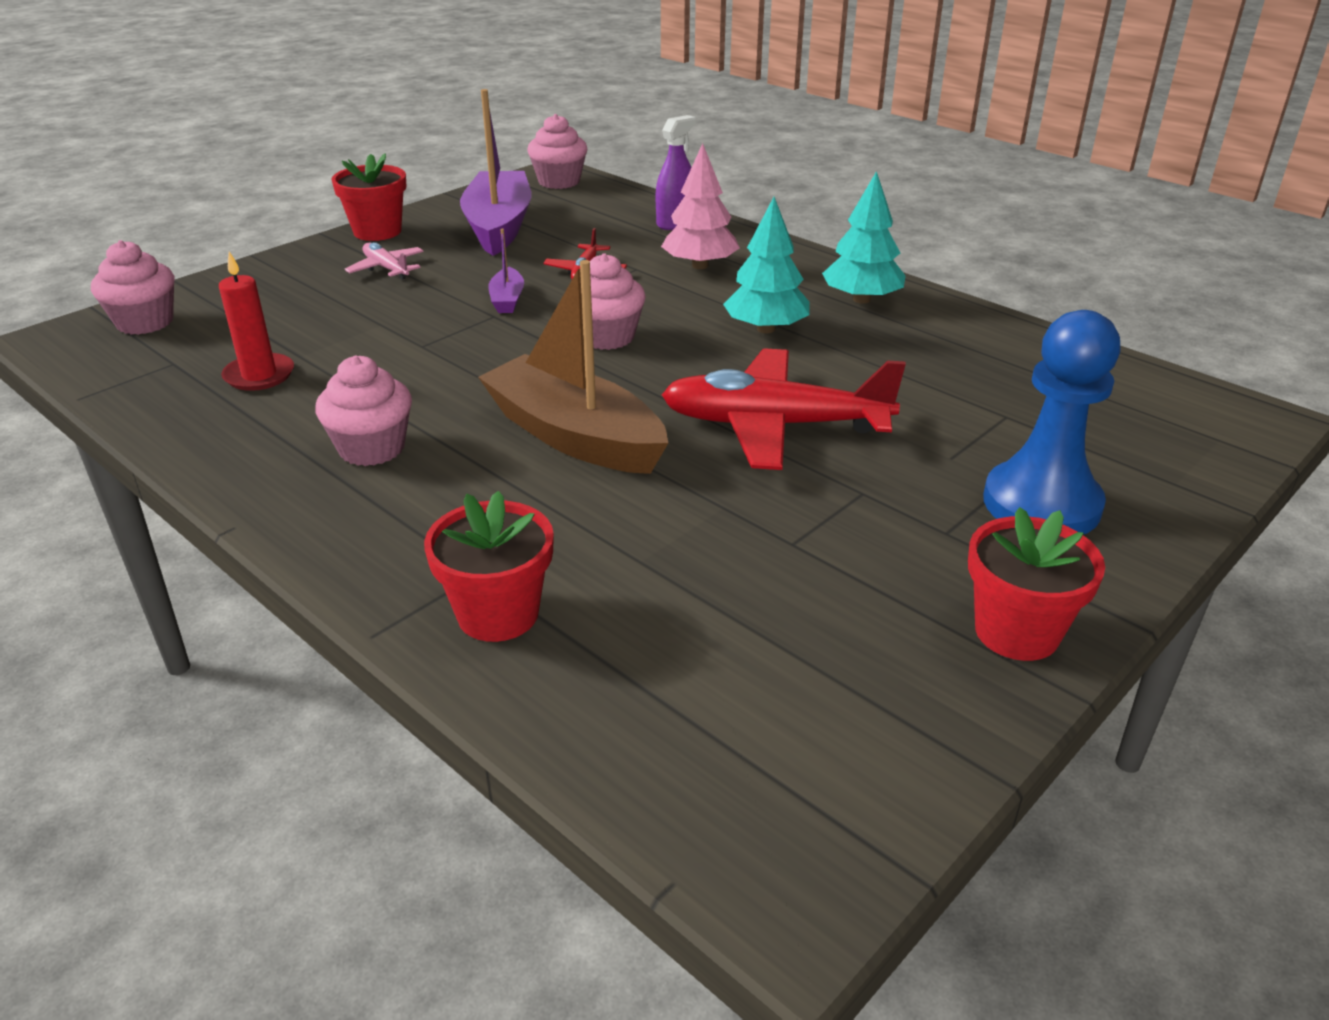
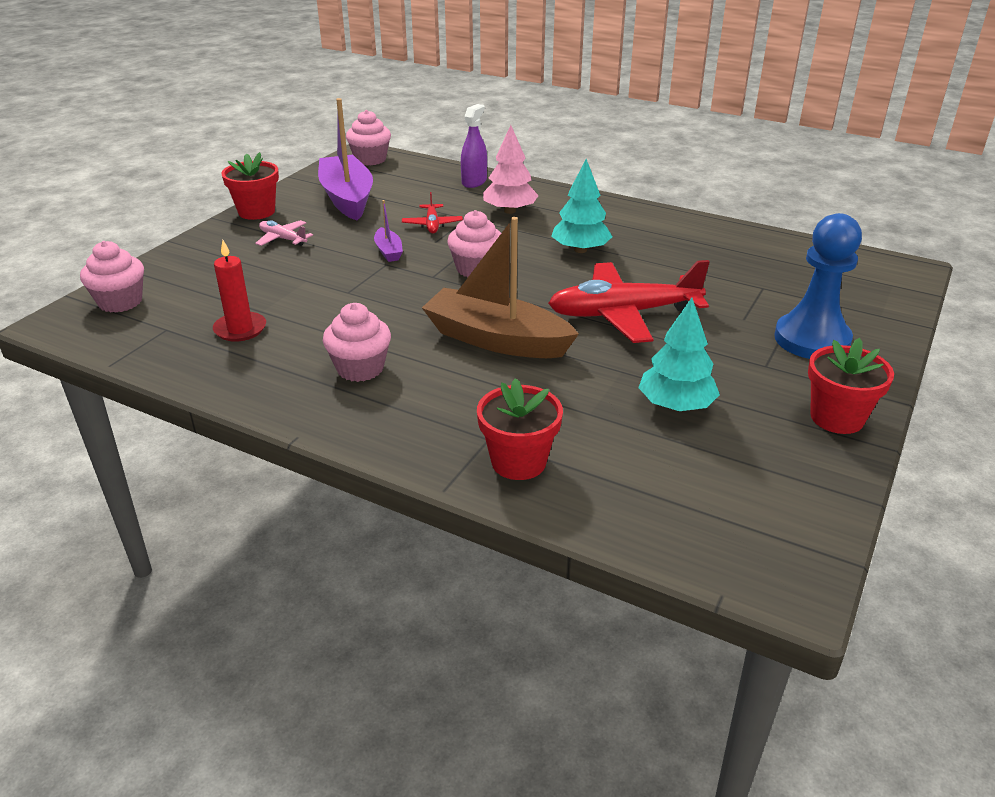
camera: 15 degrees left, 0 degrees up
turquoise tree [822,171,906,304] -> turquoise tree moved to [638,298,720,411]

